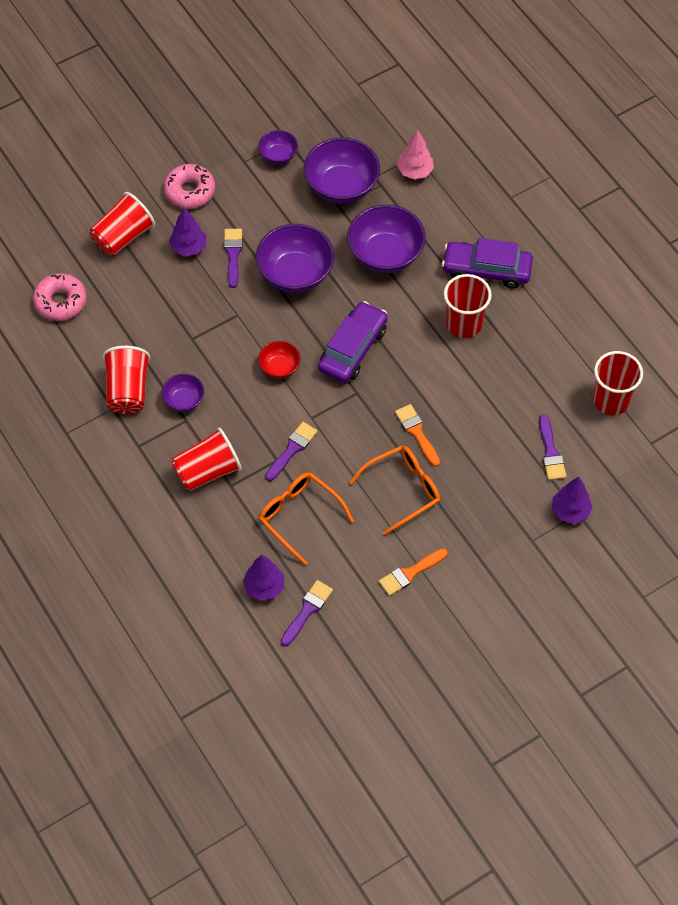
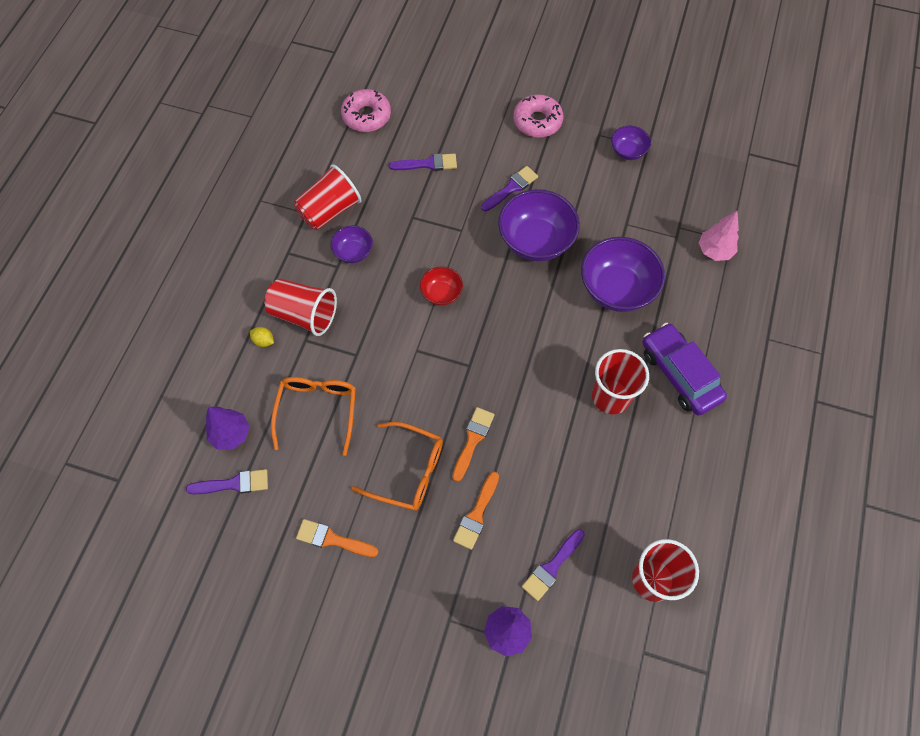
camera: 50 degrees right, 5 degrees up
red cup [90,192,155,256] -> none
purple tree [169,207,206,256] -> none
purple brush [265,422,318,481] -> purple brush moved to [389,153,457,171]
purple bowl [304,137,380,204] -> none
purple car [318,301,388,383] -> none
none -> yellow lemon [250,327,274,347]
none -> orange brush [453,471,499,550]

